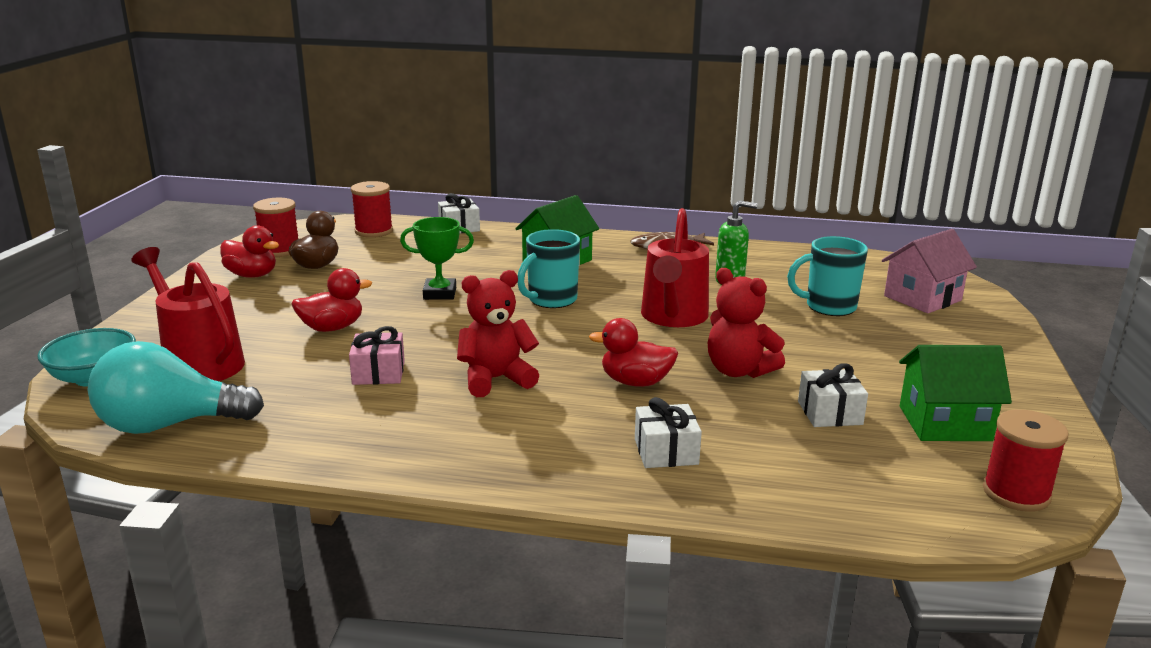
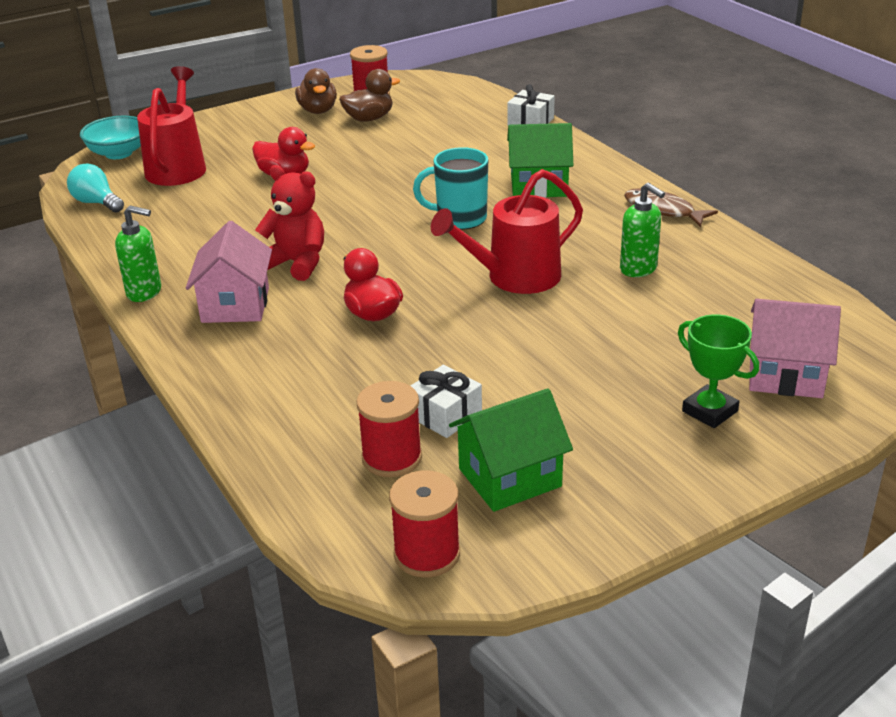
camera: 50 degrees right, 10 degrees up
turquoise light bulb [88,341,264,434] -> turquoise light bulb [67,163,124,213], size x0.58
red duck [220,225,279,278] -> brown duck [295,68,337,114]
pink gift [349,326,405,385] -> none
red spool [351,181,393,238] -> red spool moved to [356,381,422,477]
green trophy [400,217,474,300] -> green trophy moved to [678,314,759,428]
white gift [635,397,702,468] -> none
red teddy bear [708,268,785,378] -> none
turquoise mug [787,236,868,316] -> none
green house [899,345,1012,441] -> green house turned 75 degrees counterclockwise [449,388,573,512]
none -> green soap dispenser [115,205,161,302]
none -> pink house [186,221,272,323]

